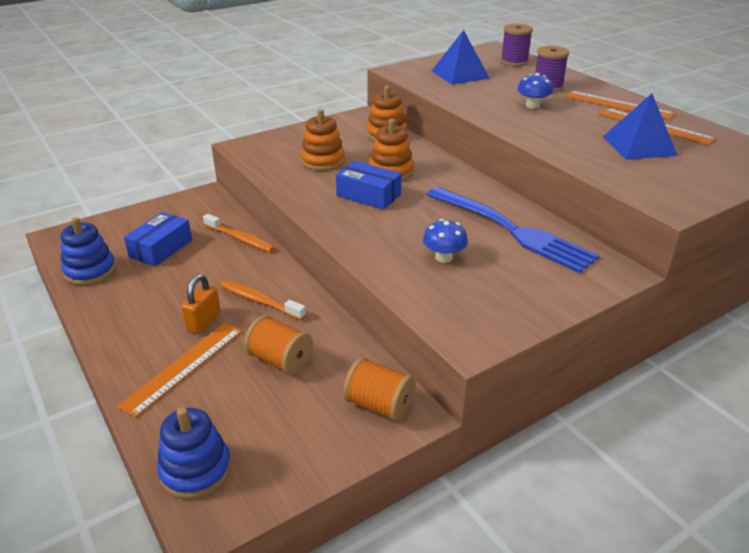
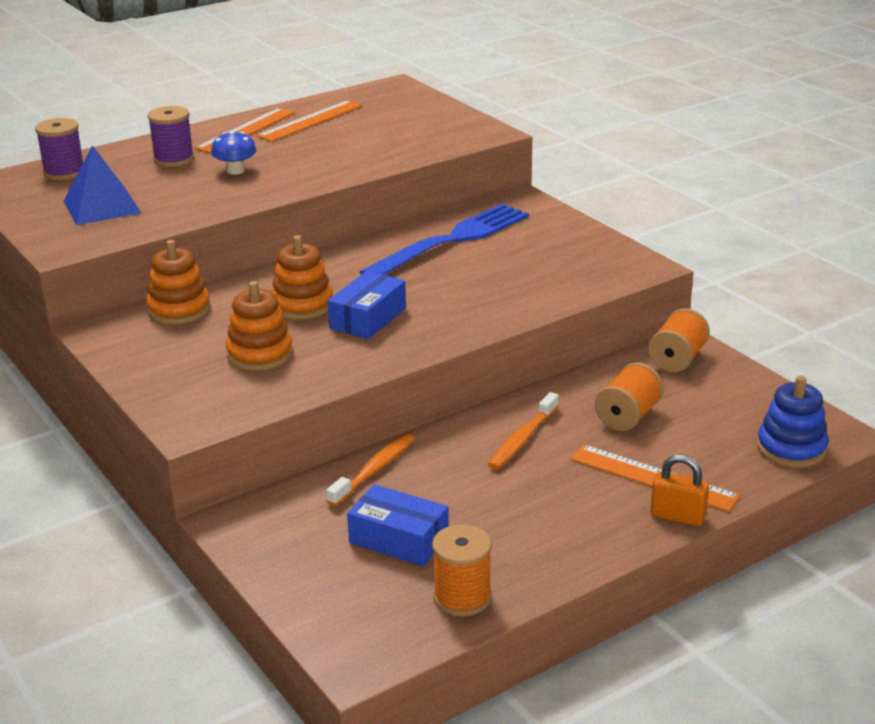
camera: 90 degrees left, 5 degrees down
blue stacking toy [61,217,116,285] -> orange spool [432,525,492,617]
orange padlock [181,274,221,334] -> orange padlock moved to [651,454,709,527]
blue mushroom [423,219,468,263] -> none
blue pyramid [603,94,678,160] -> none

